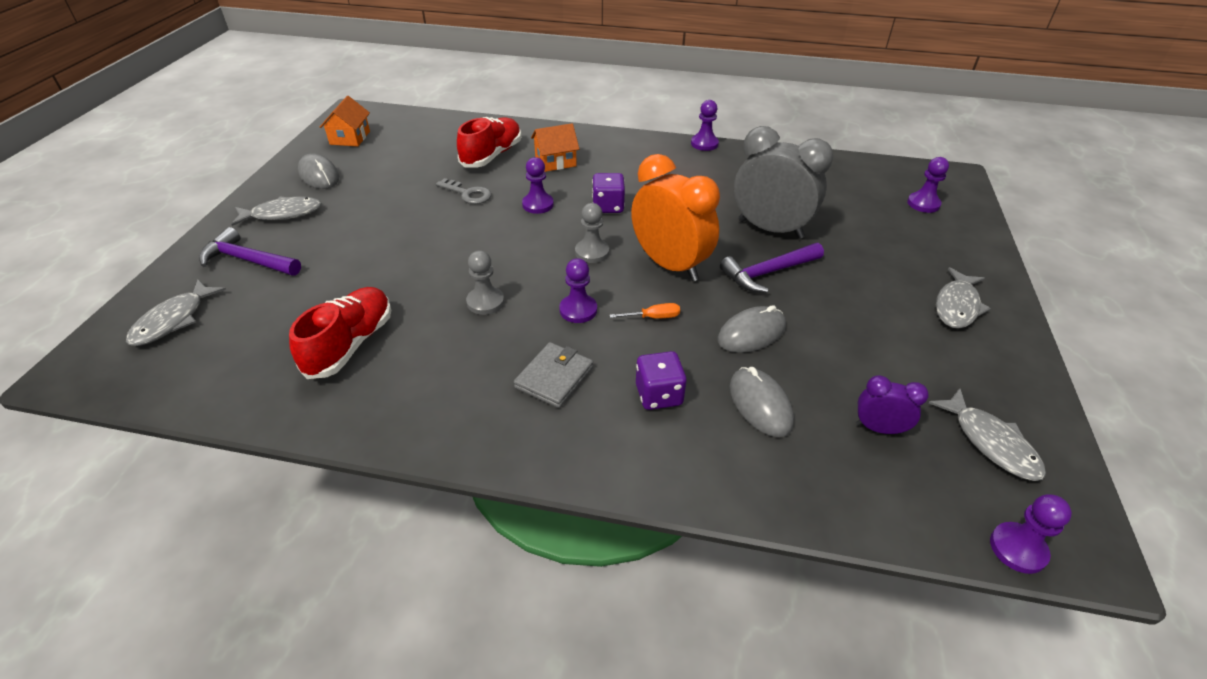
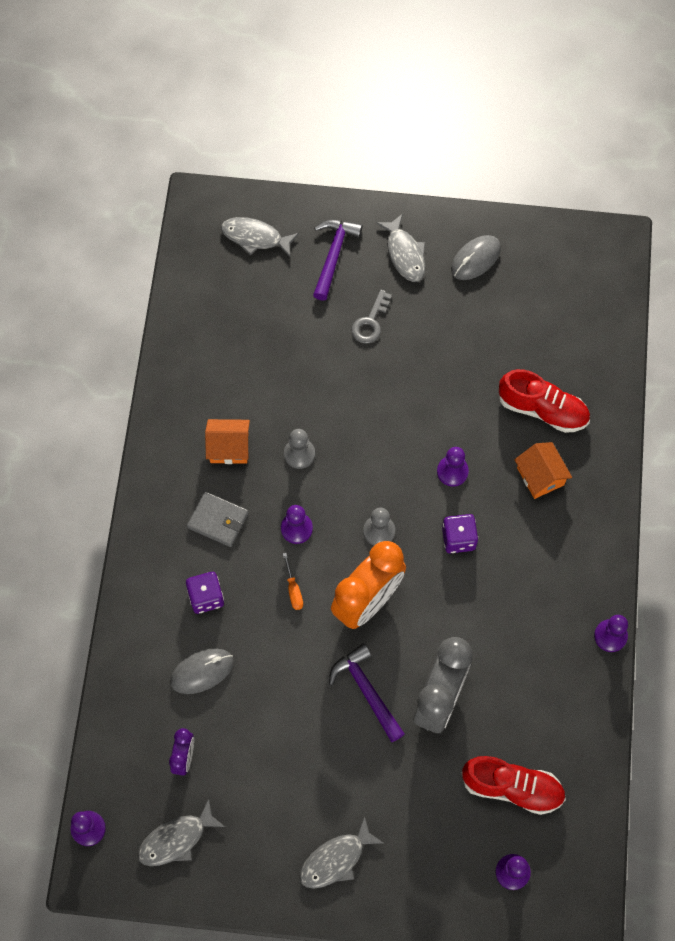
camera: 85 degrees right, 25 degrees up
red shoe [289,287,391,379] -> red shoe moved to [462,756,566,815]
orange house [320,96,370,146] -> orange house moved to [205,419,250,464]
grey key [436,178,492,204] -> grey key moved to [351,290,392,344]
grey mouse [717,305,786,353] -> none
grey fish [936,267,991,329] -> grey fish turned 60 degrees counterclockwise [300,816,383,889]

